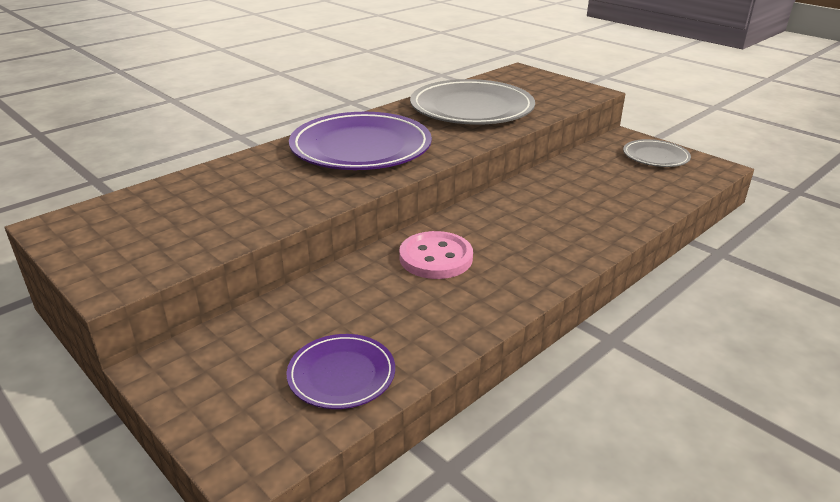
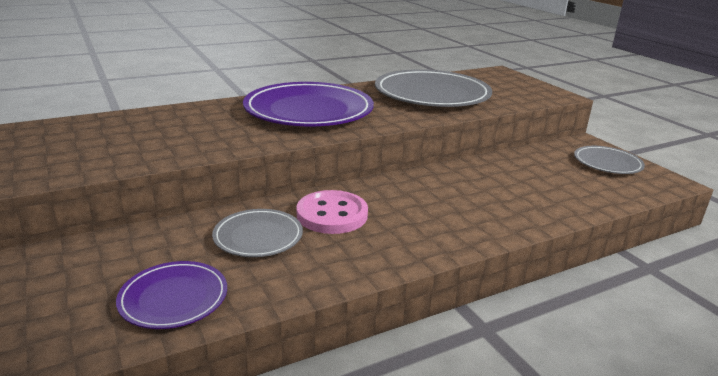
camera: 15 degrees right, 5 degrees down
none -> grey plate [212,209,303,257]

